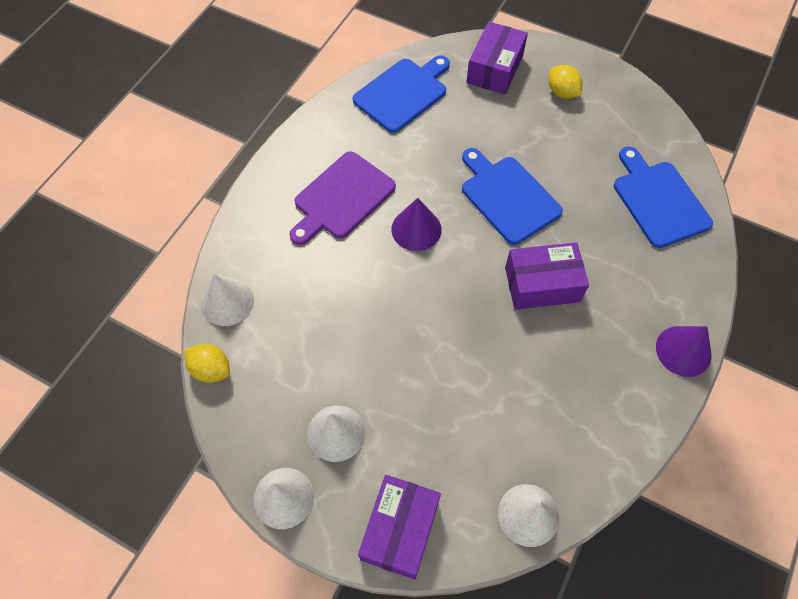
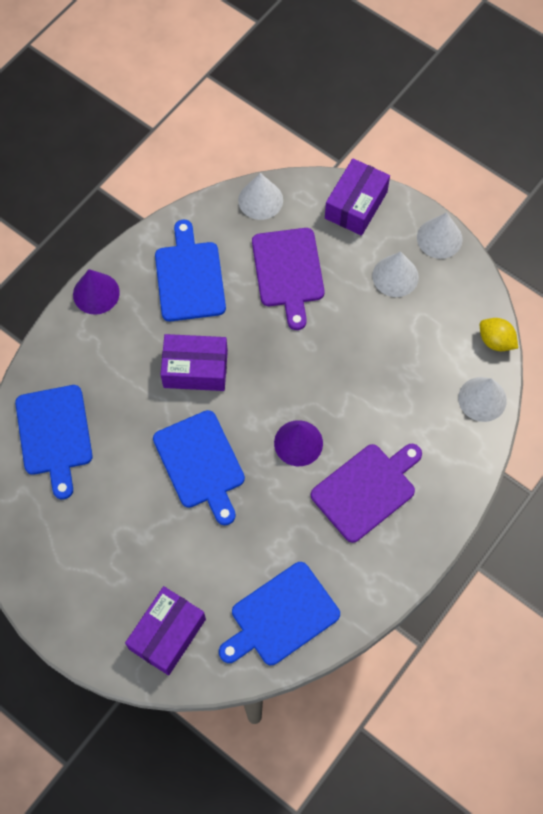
camera: 170 degrees left, 5 degrees up
yellow lemon [549,65,582,99] -> none
none -> blue cutting board [155,220,226,321]
none -> purple cutting board [252,228,325,330]

